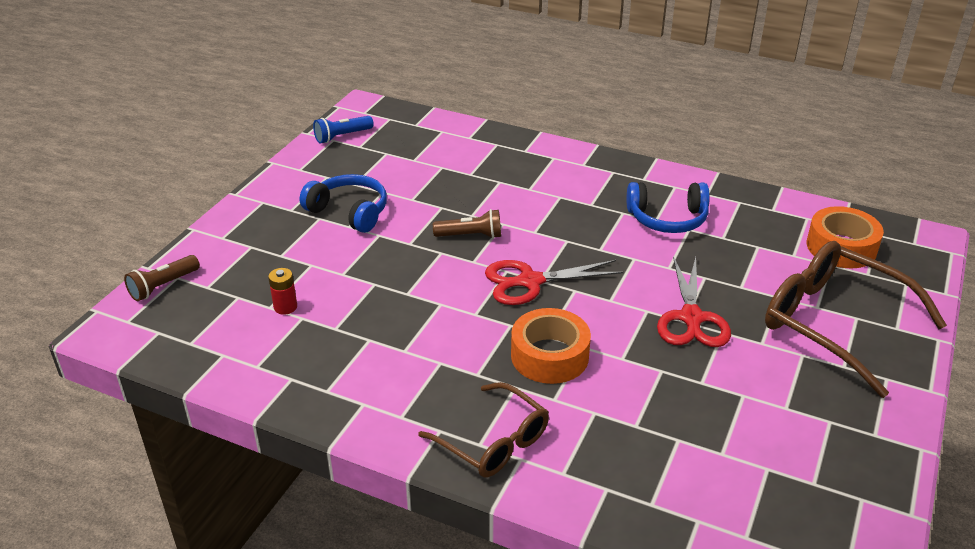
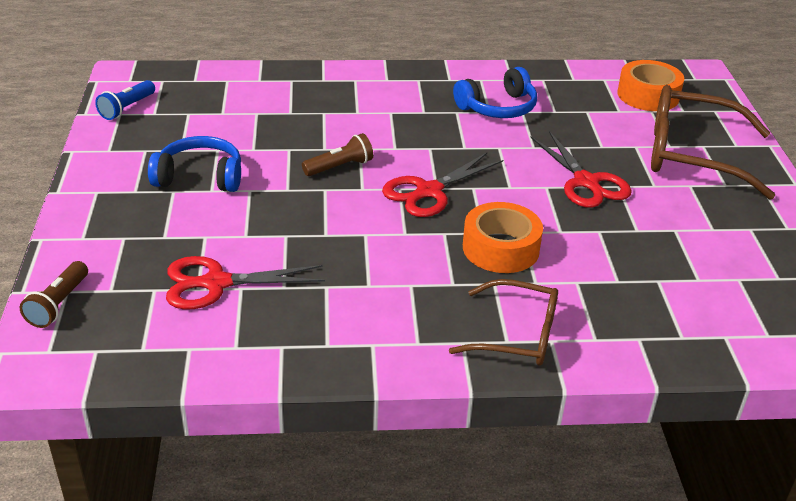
camera: 30 degrees left, 0 degrees up
red battery [268,268,297,315] -> red scissors [166,256,325,309]

